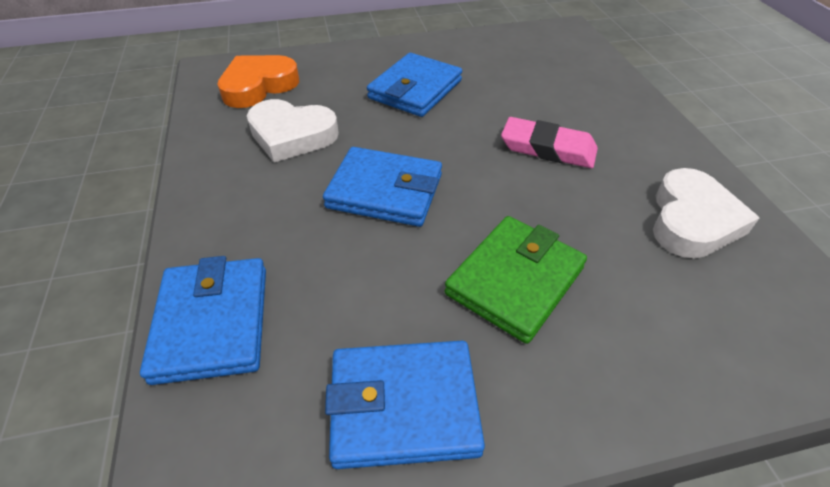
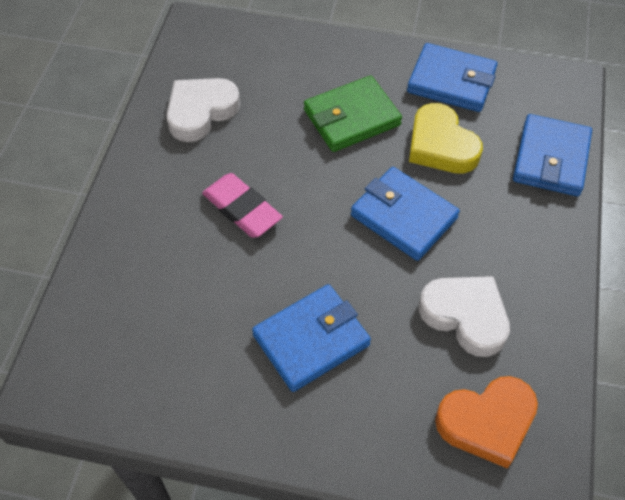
camera: 155 degrees left, 10 degrees up
none -> yellow heart [409,103,483,174]

